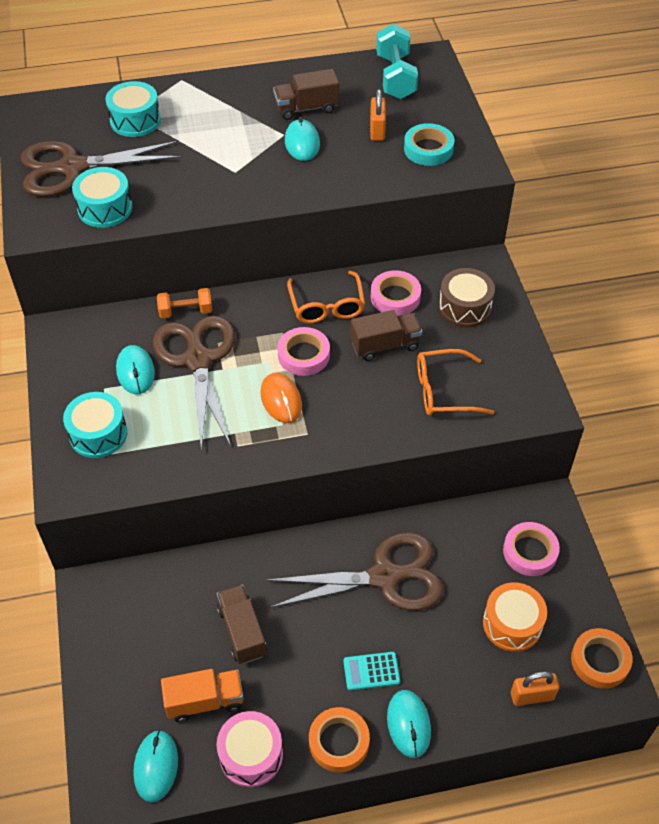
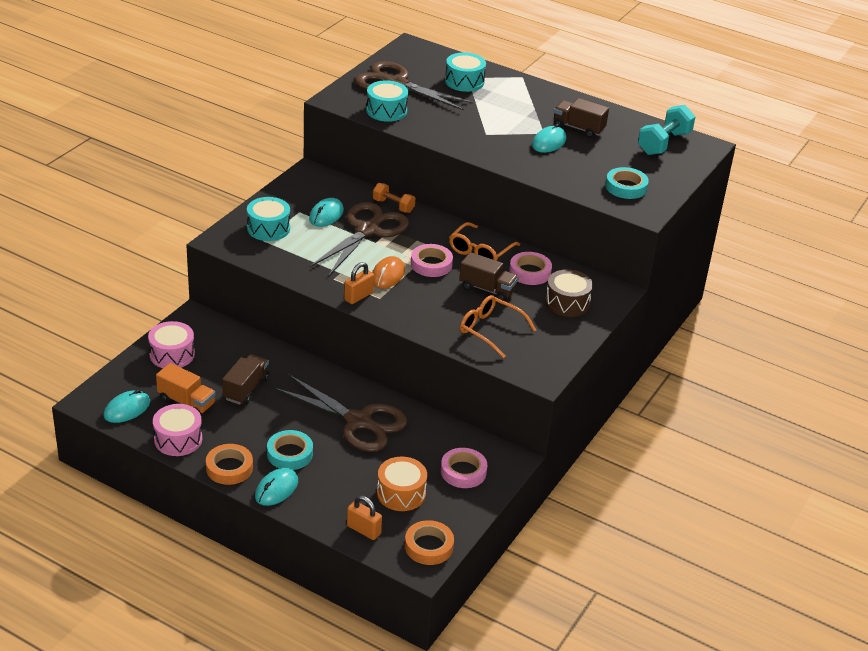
camera: 40 degrees right, 15 degrees down
turquoise calculator [343,652,400,691] -> turquoise tape [267,430,313,470]
orange padlock [370,89,386,141] -> orange padlock moved to [344,262,374,304]
none -> pink drum [148,321,195,368]

